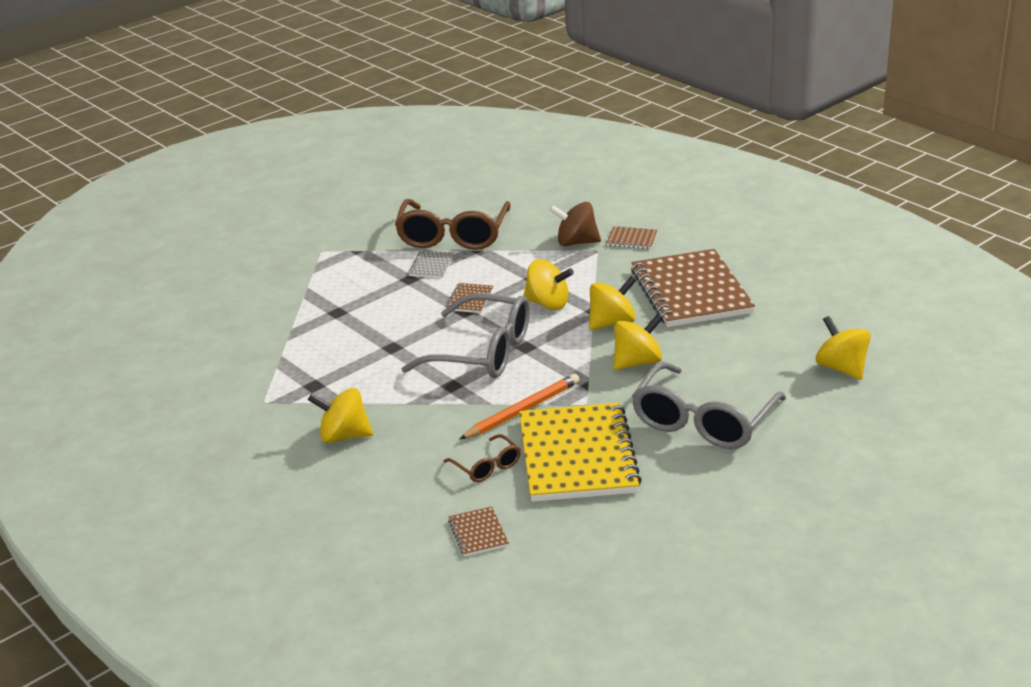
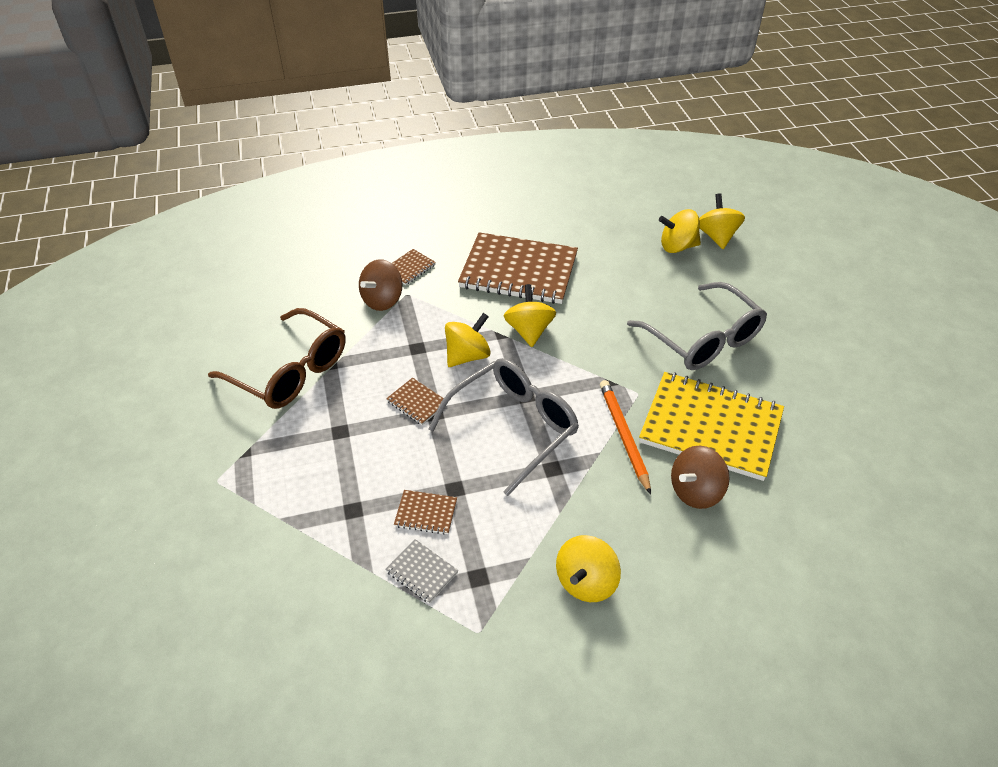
camera: 65 degrees left, 15 degrees up
grey notebook [409,250,454,278] -> grey notebook moved to [385,539,459,604]
brown glasses [443,434,521,482] -> brown spinning top [671,446,729,509]
brown notebook [448,506,509,556] -> brown notebook moved to [394,490,457,535]
yellow spinning top [614,314,663,370] -> yellow spinning top moved to [699,193,745,249]

